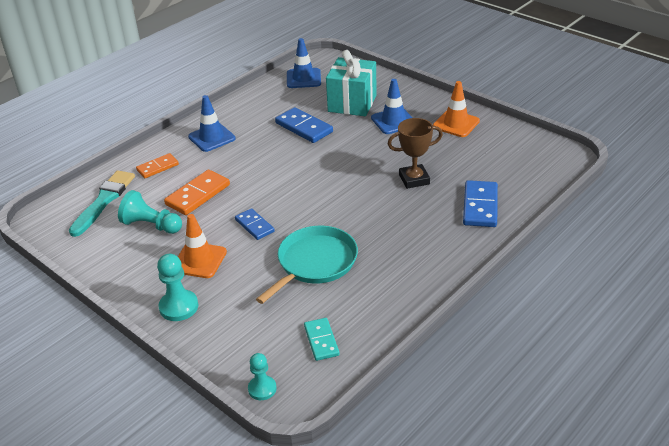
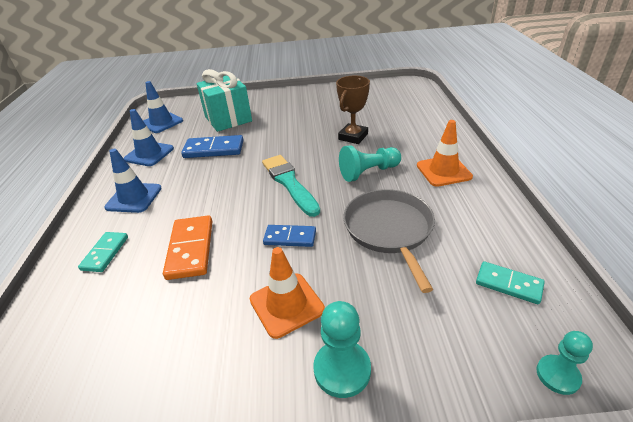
camera: 45 degrees left, 0 degrees up
turquoise brush [69,170,135,237] -> turquoise brush moved to [262,155,320,217]
turquoise pawn [118,190,182,234] -> turquoise pawn moved to [339,145,401,182]
orange domino [136,153,179,178] -> turquoise domino [78,232,128,272]
turquoise pan [256,226,358,304] -> grey pan [343,189,435,293]
blue traffic cone [371,79,413,134] -> blue traffic cone moved to [124,109,174,166]
orange traffic cone [433,81,480,137] -> orange traffic cone moved to [417,120,473,187]
blue domino [463,180,498,227] -> none

